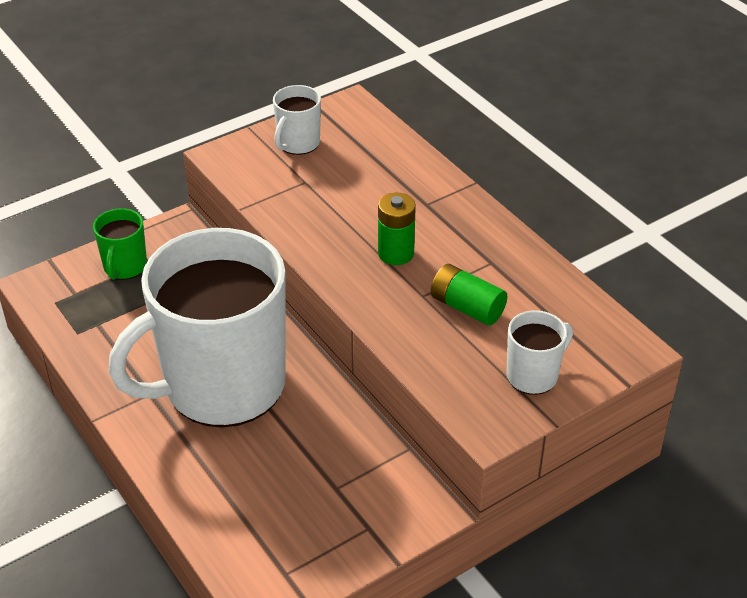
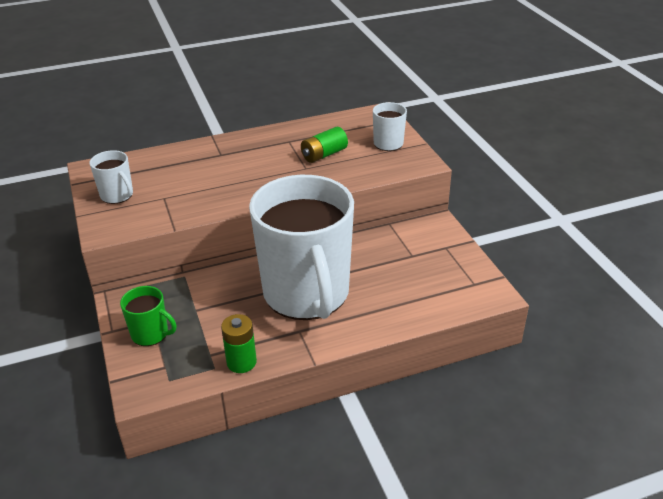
camera: 75 degrees left, 5 degrees down
green battery [378,193,416,265] -> green battery moved to [221,314,257,373]

